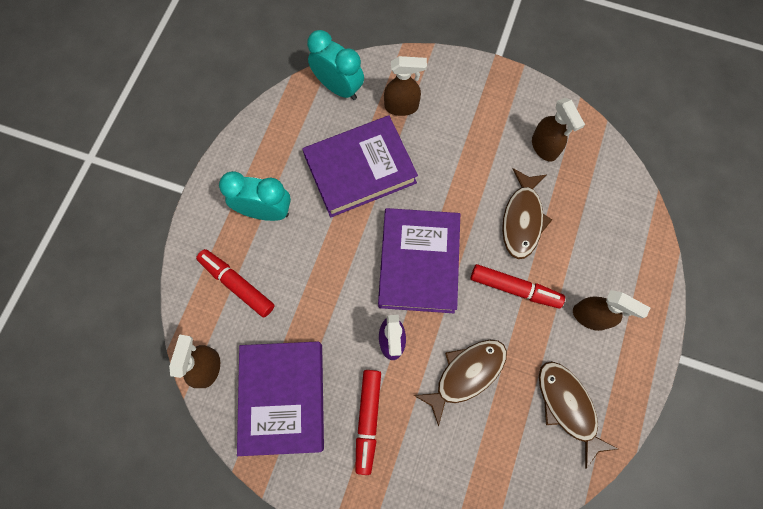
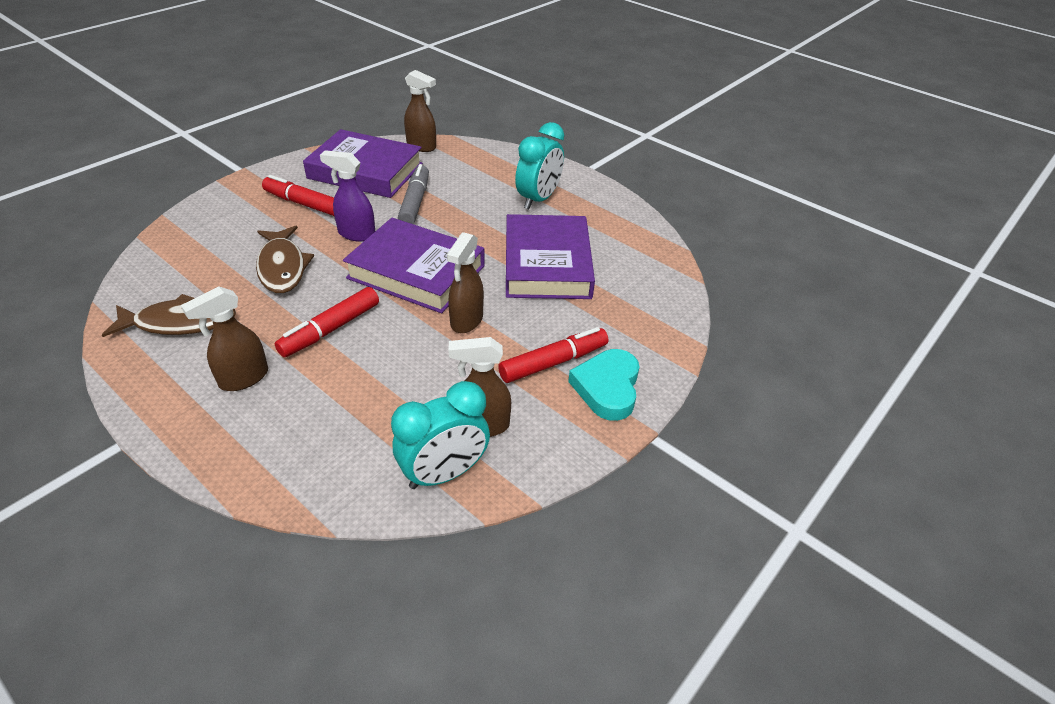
camera: 110 degrees right, 30 degrees down
red marker [196,249,274,317] -> red marker moved to [498,327,608,383]
turquoise clock [307,30,364,100] -> turquoise clock moved to [391,381,490,489]
brown spray bottle [384,56,427,116] -> brown spray bottle moved to [447,232,484,333]
brown fish [502,168,552,259] -> none
none -> grey marker [398,164,429,224]
none -> turquoise heart [568,349,639,421]

